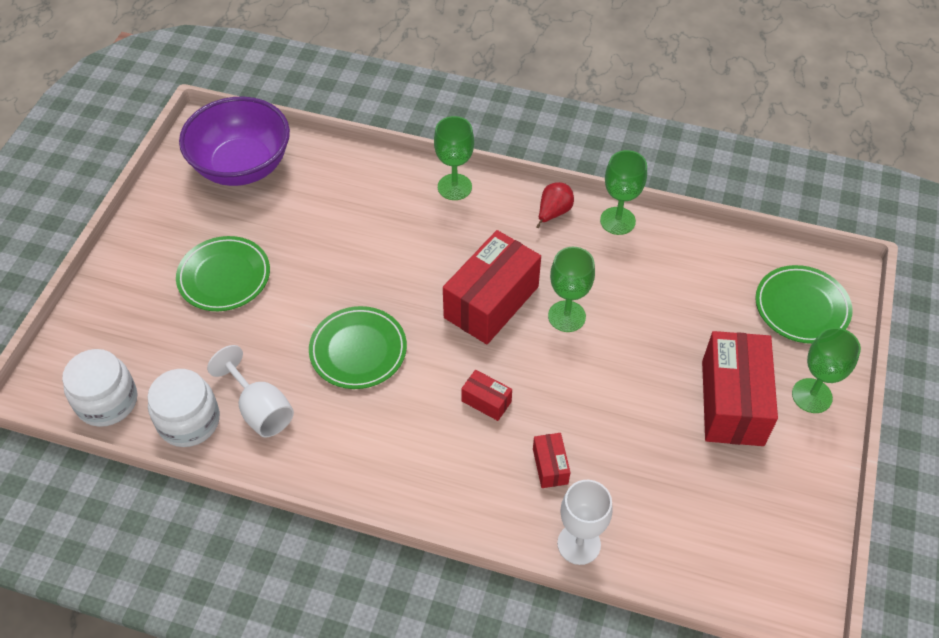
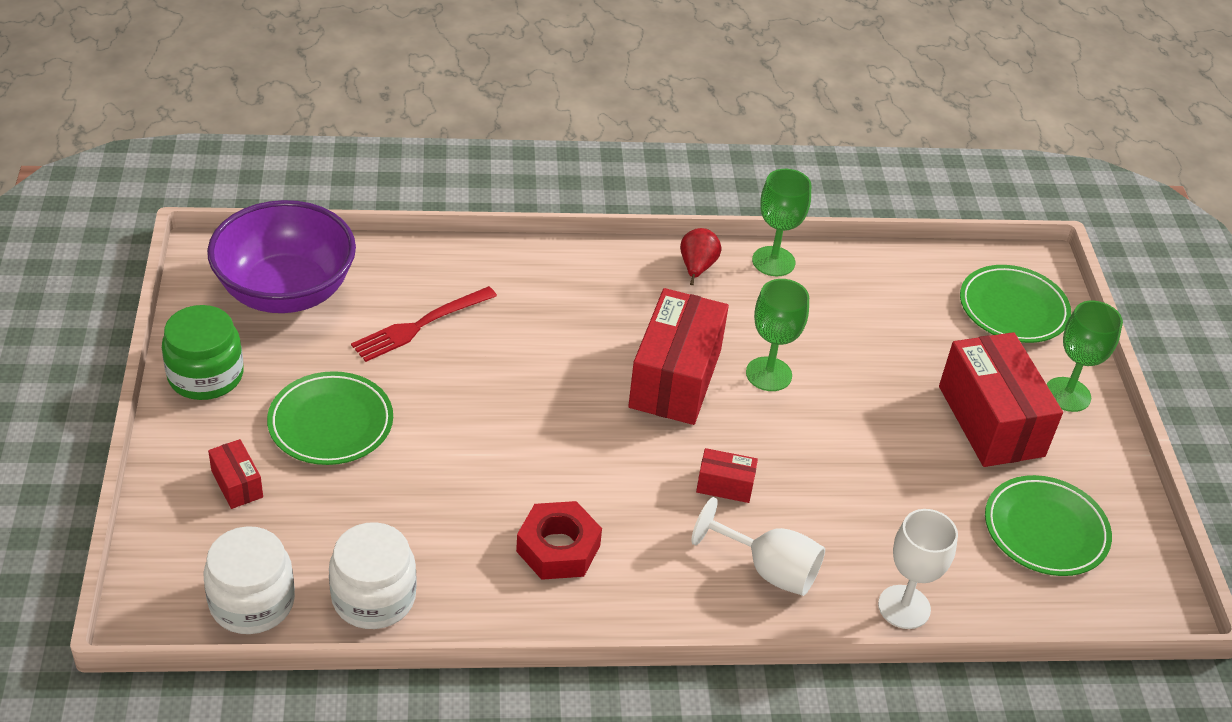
camera: 25 degrees left, 10 degrees down
white goblet [207,345,294,438] -> white goblet moved to [691,497,825,596]
green plate [309,306,407,389] -> green plate moved to [985,475,1112,576]
green goblet [434,116,474,200] -> none
red box [533,433,570,488] -> red box moved to [208,439,263,509]
none -> green jar [162,305,244,400]
none -> red fork [351,286,497,362]
none -> red nut [516,501,602,580]

